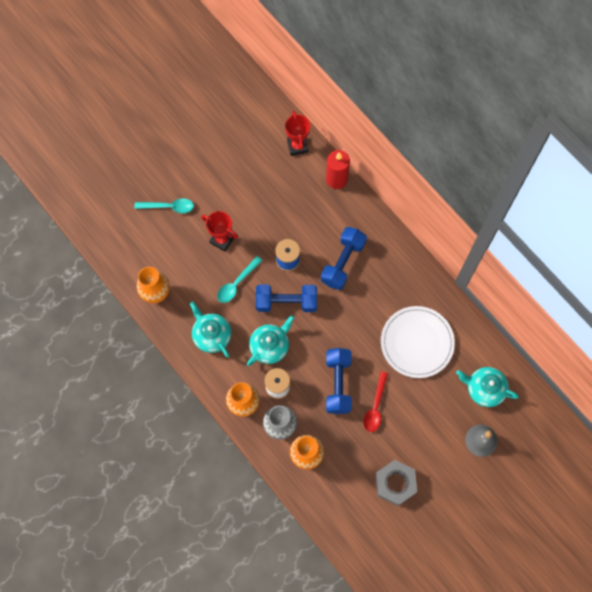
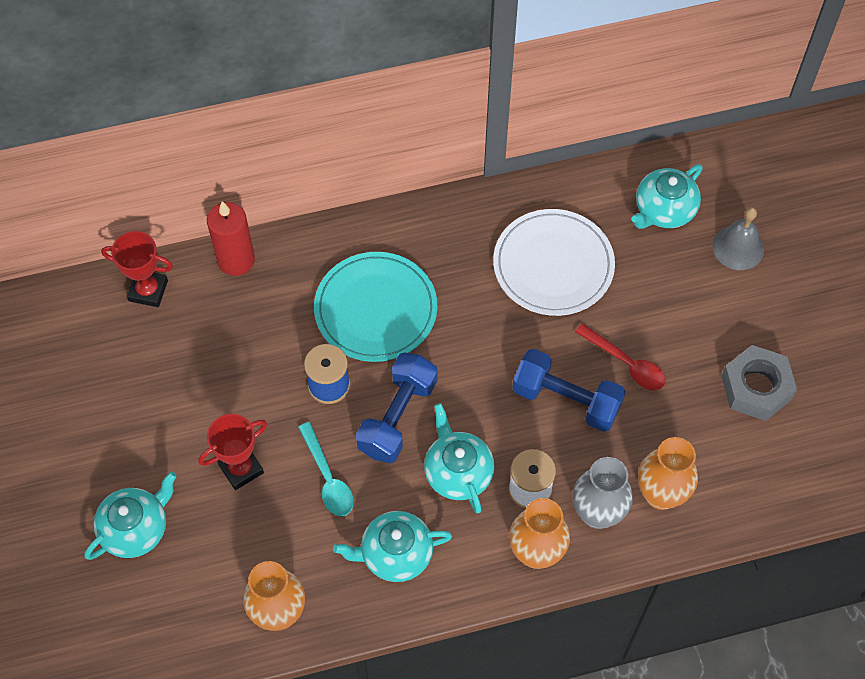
camera: 65 degrees left, 10 degrees down
turquoise spoon [134,198,194,213] -> turquoise teapot [84,472,177,560]
blue dumbbell [321,227,367,290] -> turquoise plate [314,252,437,362]

